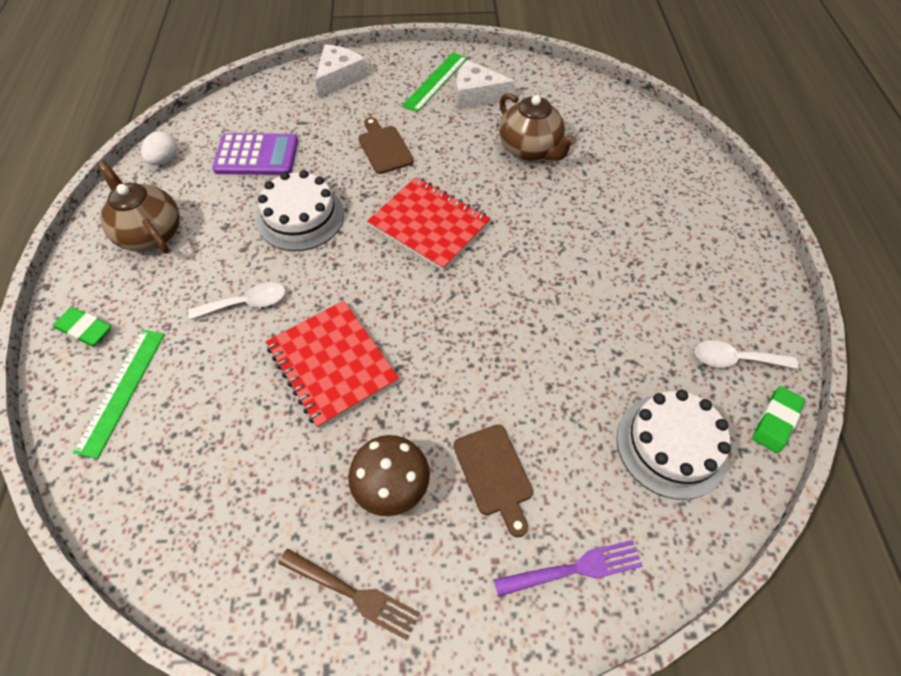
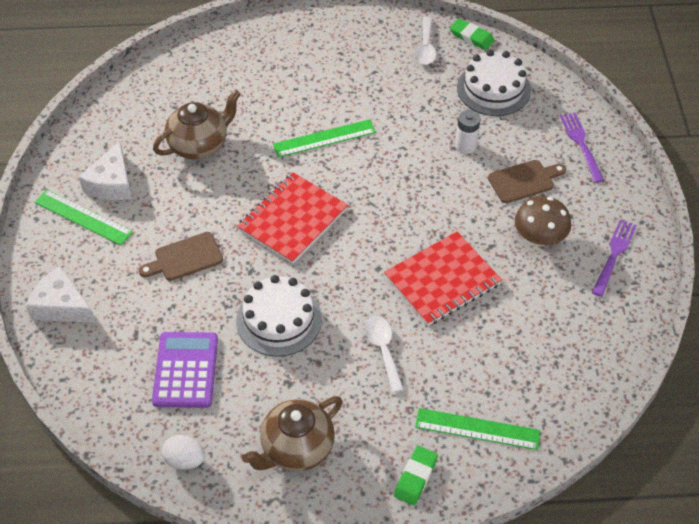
camera: 90 degrees left, 5 degrees down
brown fork [278,548,420,640] -> purple fork [592,219,637,297]
none -> green ruler [273,119,376,158]
none -> white battery [455,110,480,154]

